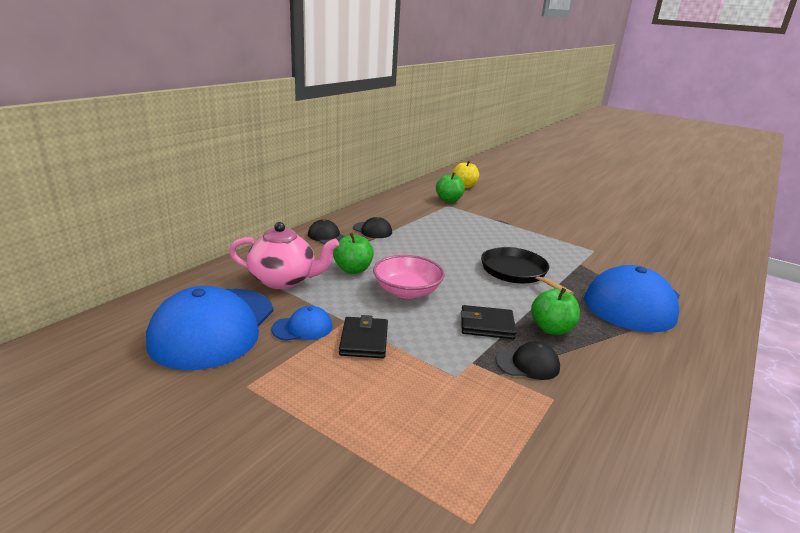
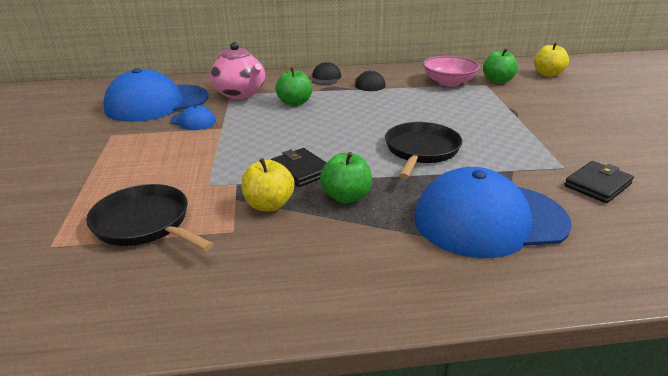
camera: 50 degrees right, 5 degrees up
black wallet [339,315,388,358] -> black wallet moved to [564,161,634,203]
pink bowl [373,255,445,299] -> pink bowl moved to [423,56,480,87]
black cap [496,342,560,380] -> yellow apple [241,158,294,211]
none -> black pan [86,184,214,251]

